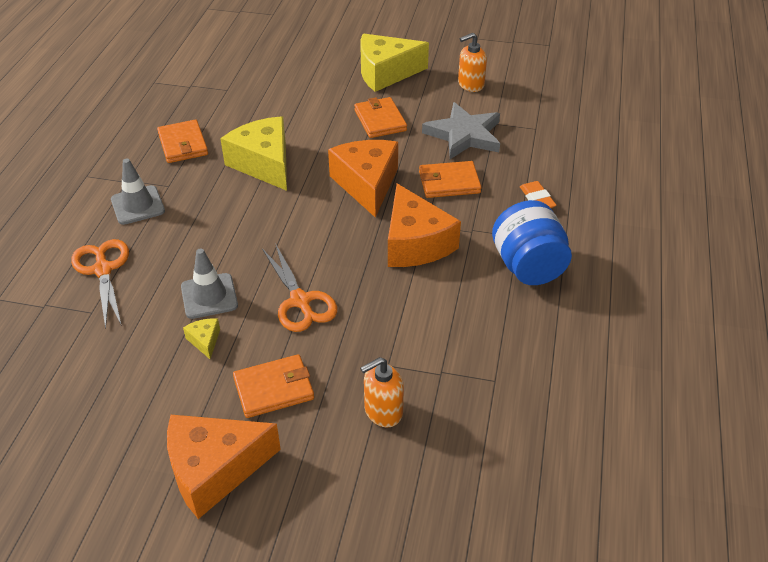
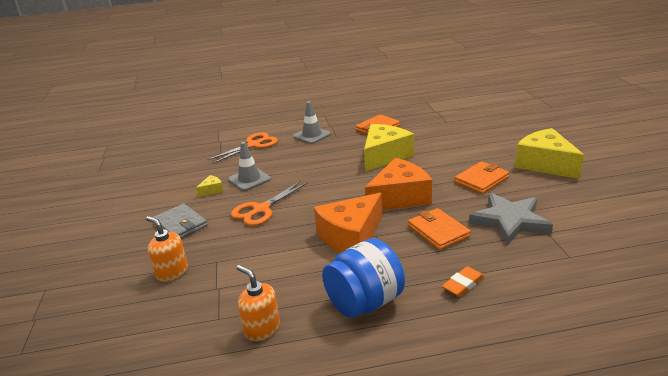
camera: 70 degrees right, 15 degrees down
orange cheese [167,415,281,519] -> none
orange wallet [233,354,314,418] -> grey wallet [153,203,208,239]
orange soap dispenser [458,33,487,92] -> orange soap dispenser moved to [237,265,280,341]

